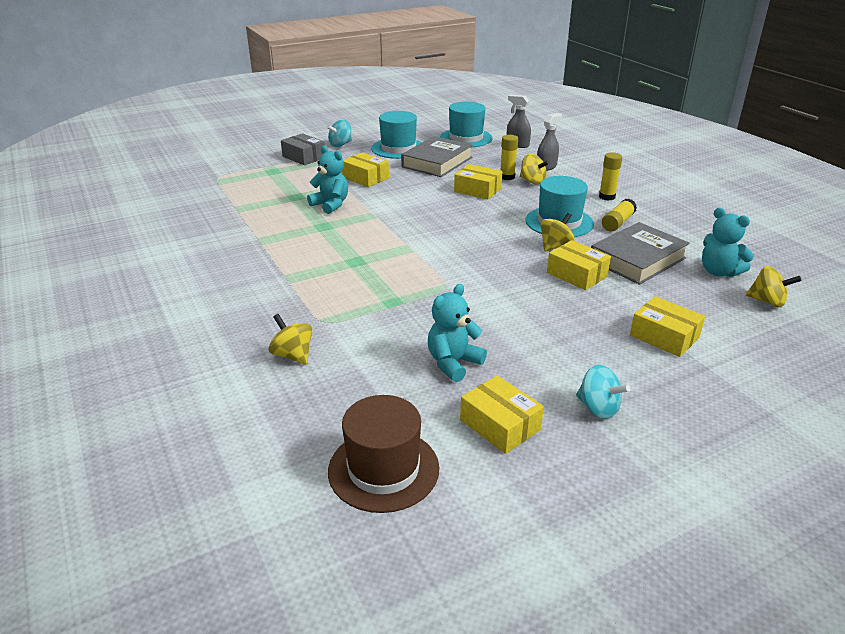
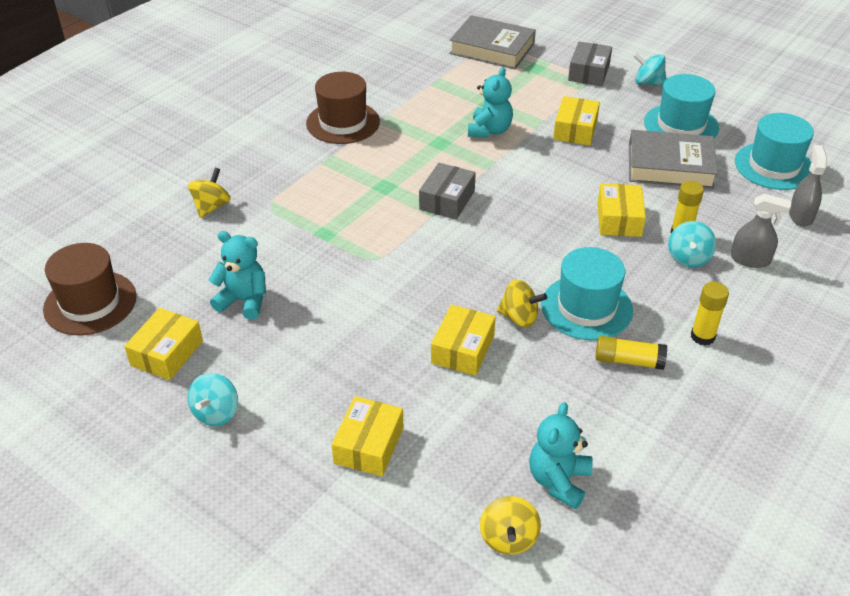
camera: 65 degrees right, 10 degrees up
yellow spinning top [520,154,550,185] -> turquoise spinning top [668,221,716,268]
grey book [591,222,690,285] -> grey book moved to [449,15,536,69]
none -> brown hat [306,72,380,144]
none -> grey box [419,163,476,220]

